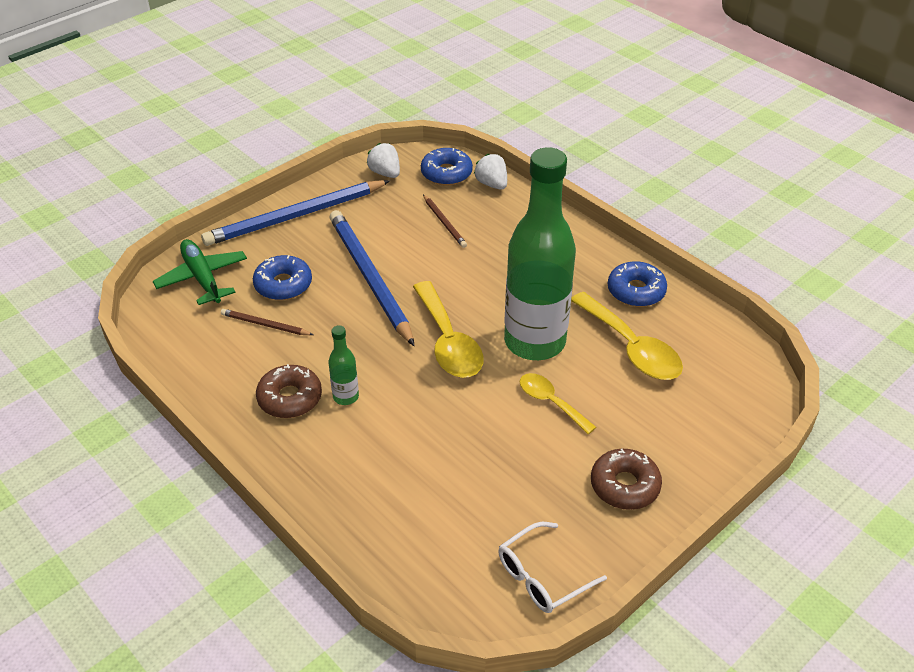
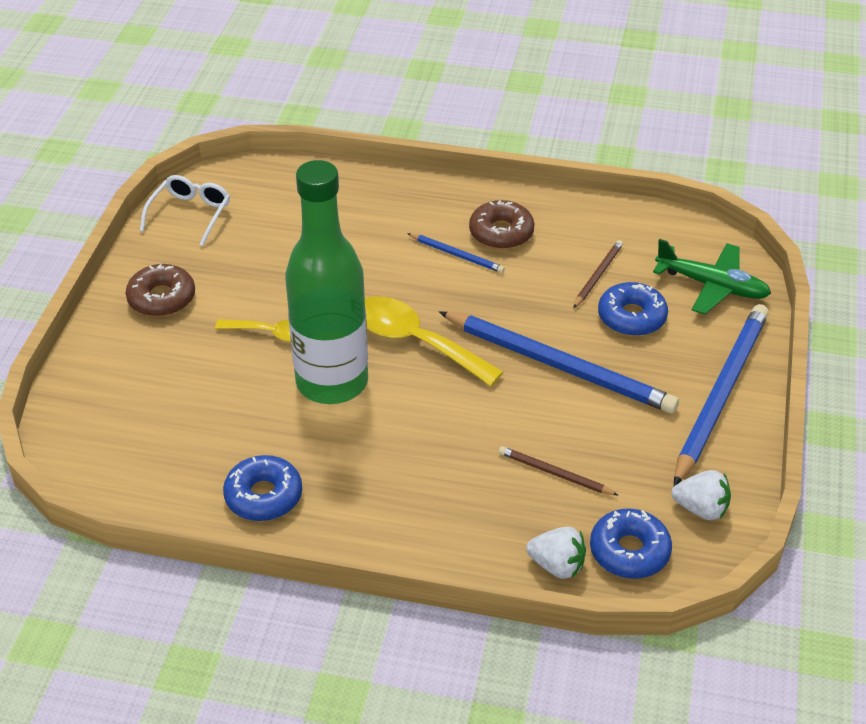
camera: 145 degrees right, 0 degrees up
brown pencil [221,309,313,335] -> brown pencil turned 45 degrees counterclockwise [573,240,623,308]
green bottle [328,325,359,405] -> blue pencil [407,233,505,273]
yellow spoon [571,292,683,380] -> none

